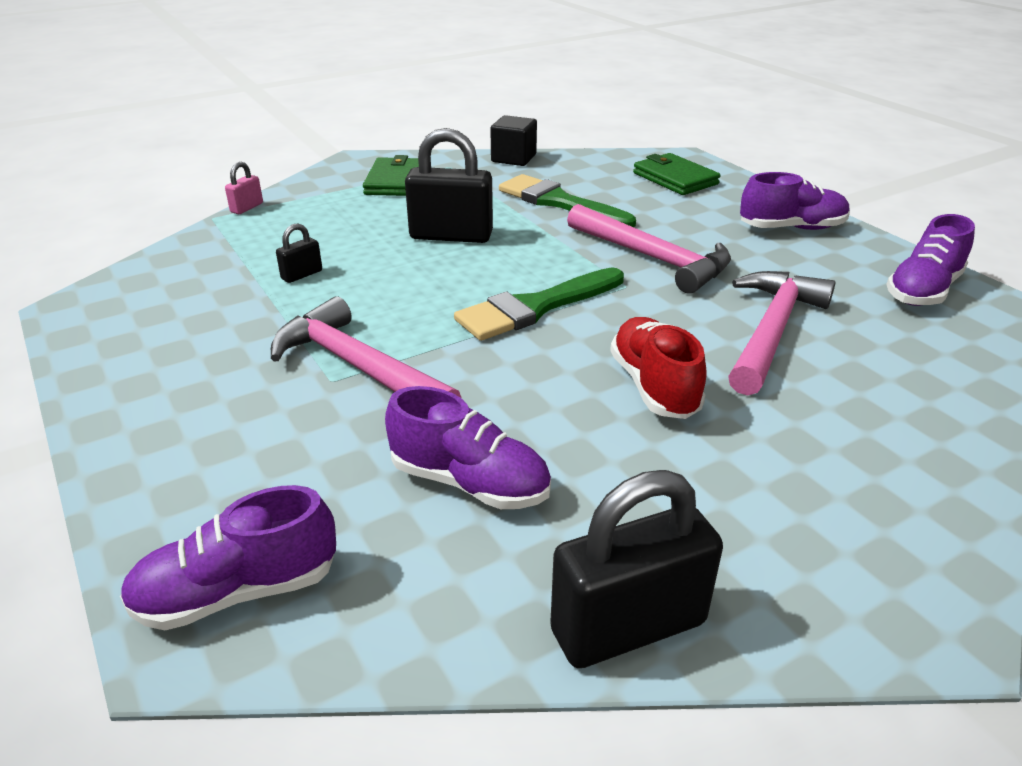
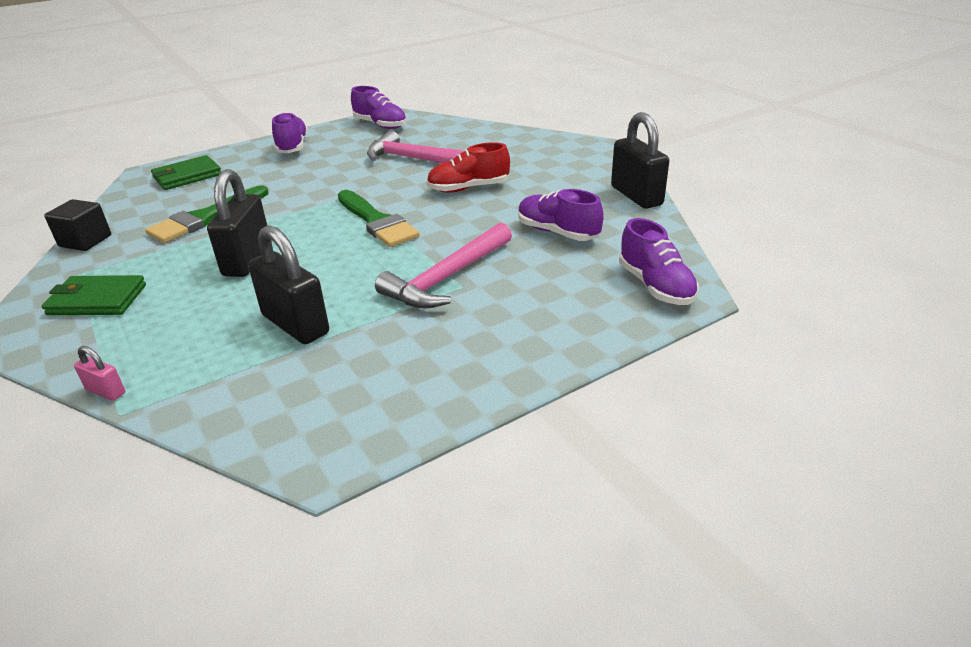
camera: 90 degrees left, 0 degrees up
black padlock [276,223,322,283] -> black padlock [248,225,329,344], size x2.15
purple shoe [385,386,551,509] -> purple shoe turned 75 degrees counterclockwise [518,189,604,241]
pink hammer [567,204,731,294] -> none

